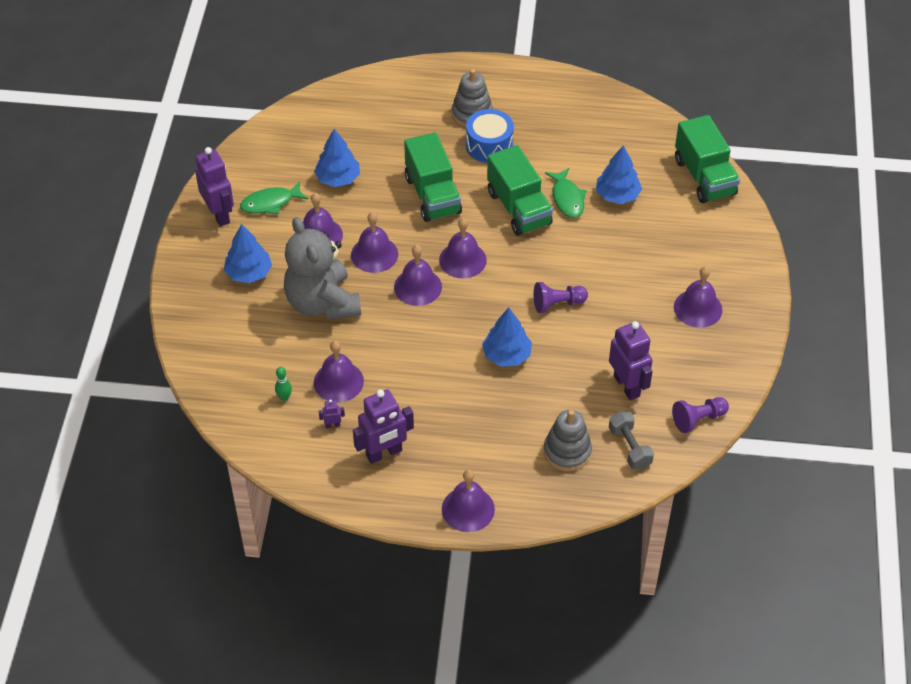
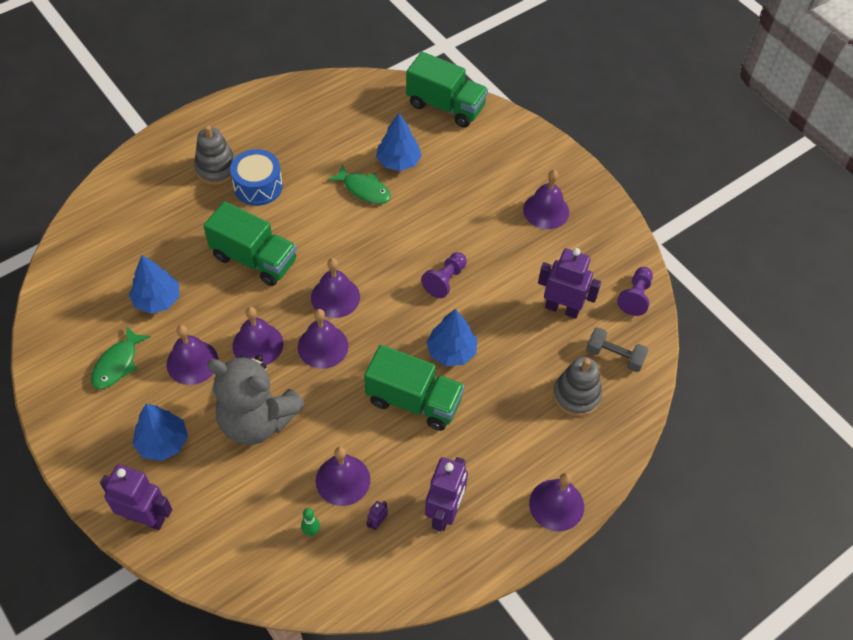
camera: 45 degrees left, 5 degrees up
purple robot [195,147,234,227] -> purple robot moved to [100,464,172,530]
green truck [487,145,553,236] -> green truck moved to [364,345,465,431]

